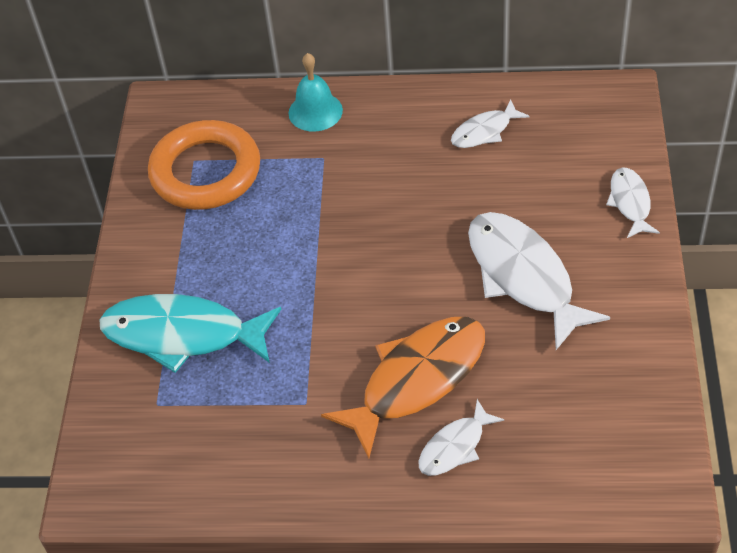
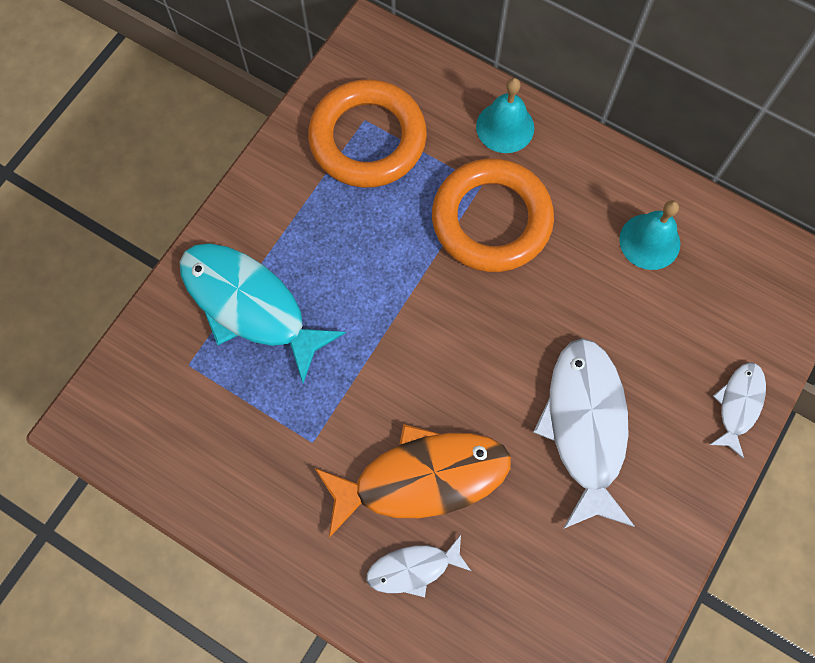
camera: 25 degrees right, 20 degrees up
white fish [451,99,530,148] -> turquoise bell [619,200,680,270]
none -> orange ring [432,158,554,272]

